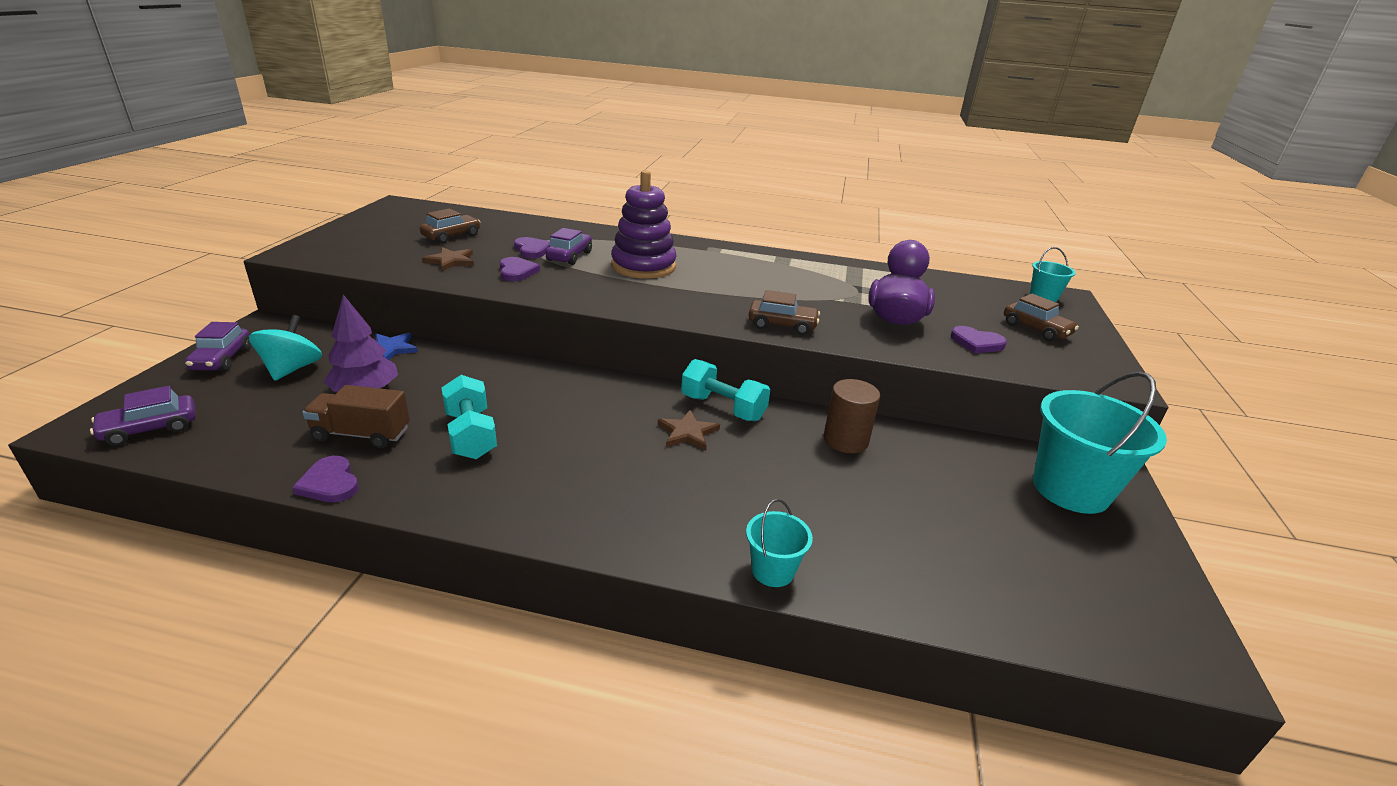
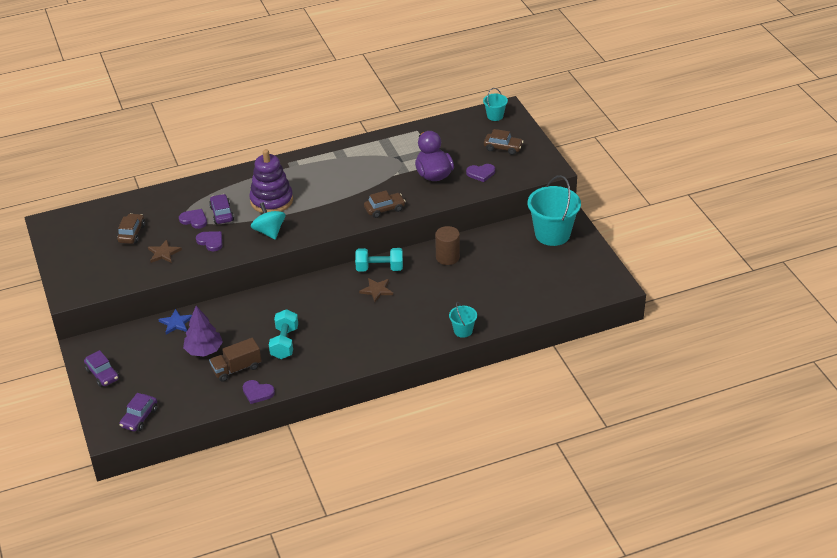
camera: 30 degrees left, 10 degrees up
turquoise spinning top [249,315,322,381] -> turquoise spinning top moved to [251,202,286,240]
turquoise dumbbell [441,375,497,459] -> turquoise dumbbell turned 60 degrees clockwise [269,309,298,359]

